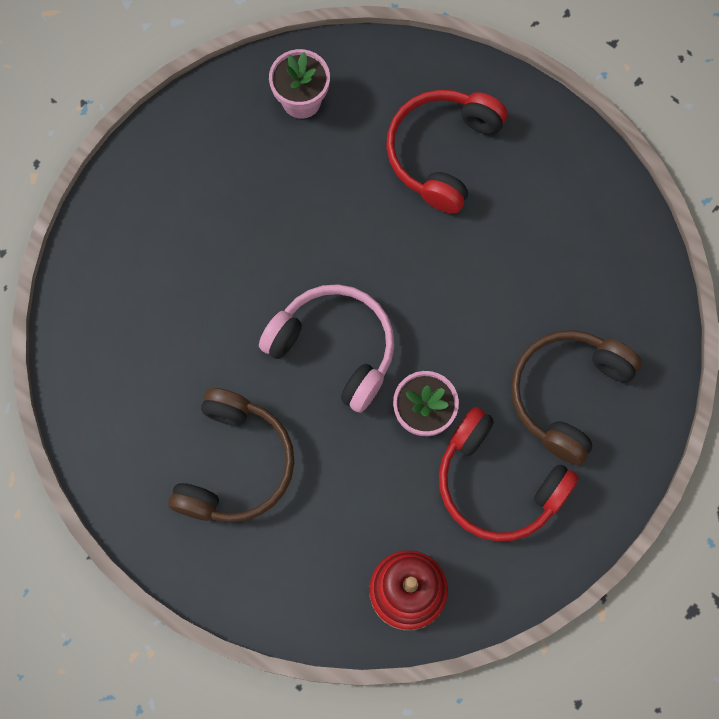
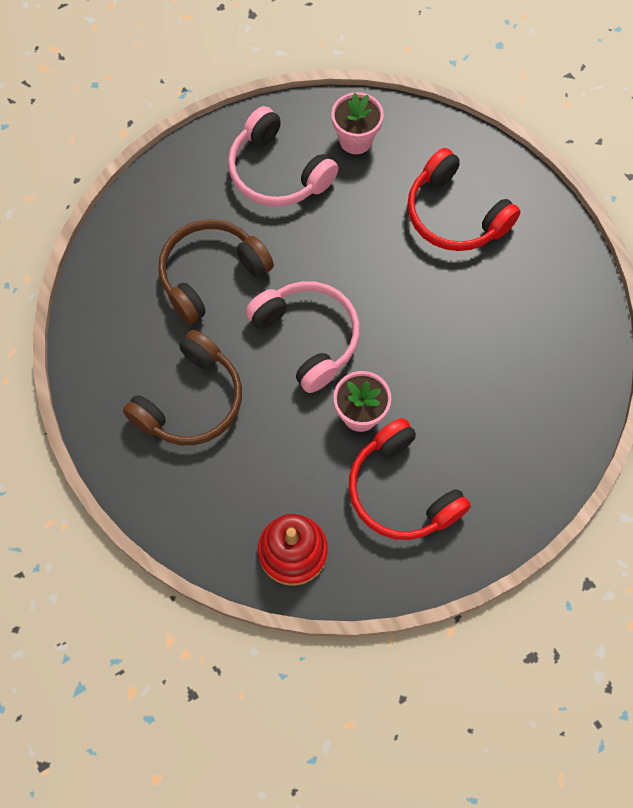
camera: 20 degrees right, 5 degrees down
red headphones [386,90,507,214] -> red headphones turned 90 degrees counterclockwise [407,148,521,251]
brown headphones [511,330,642,465] -> brown headphones moved to [158,219,274,324]
none -> pink headphones [228,106,339,207]

